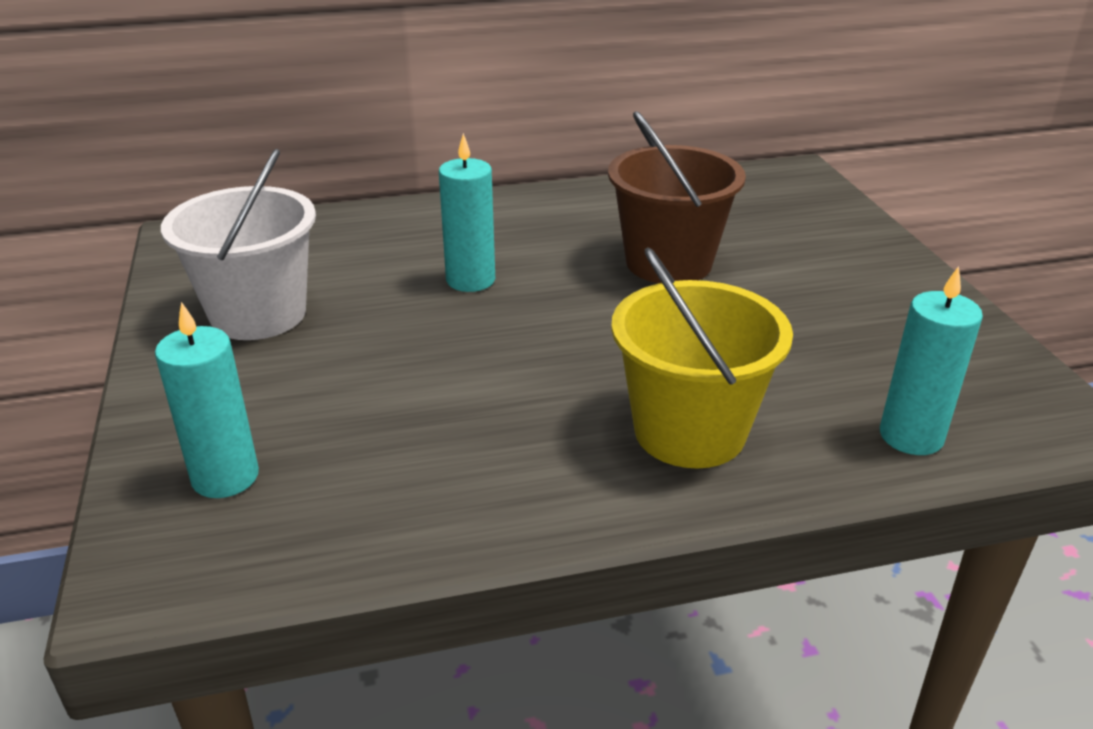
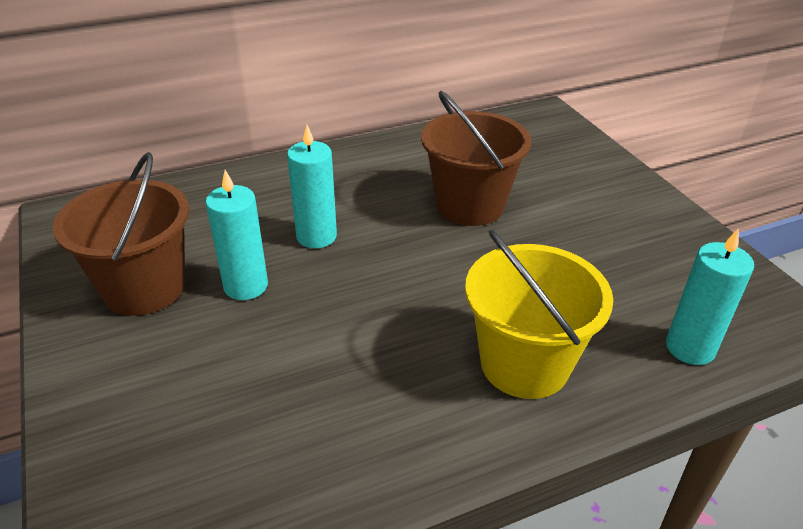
camera: 10 degrees left, 5 degrees up
turquoise candle [155,302,259,498] -> turquoise candle moved to [205,170,268,300]
white bucket [161,149,316,340] -> brown bucket [53,152,189,316]

